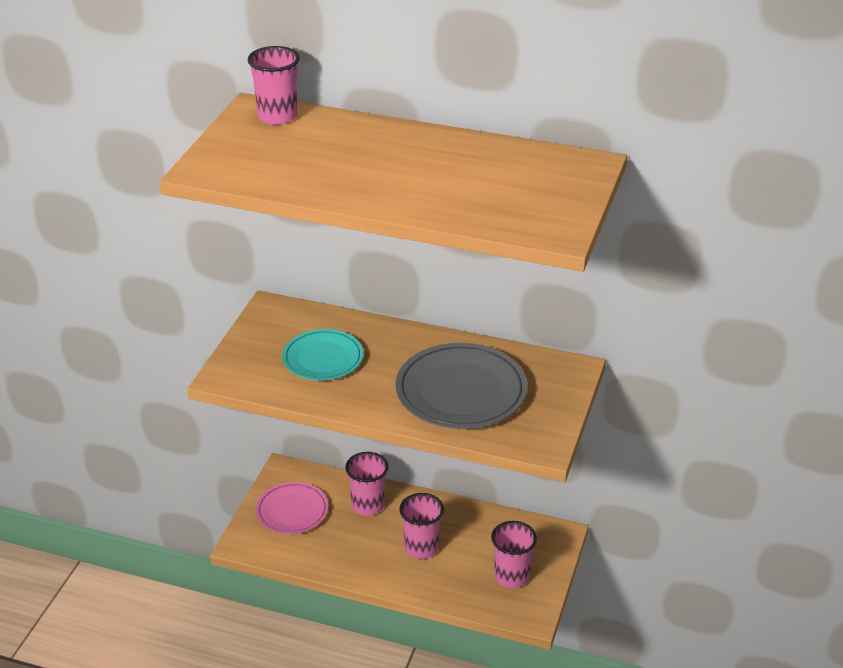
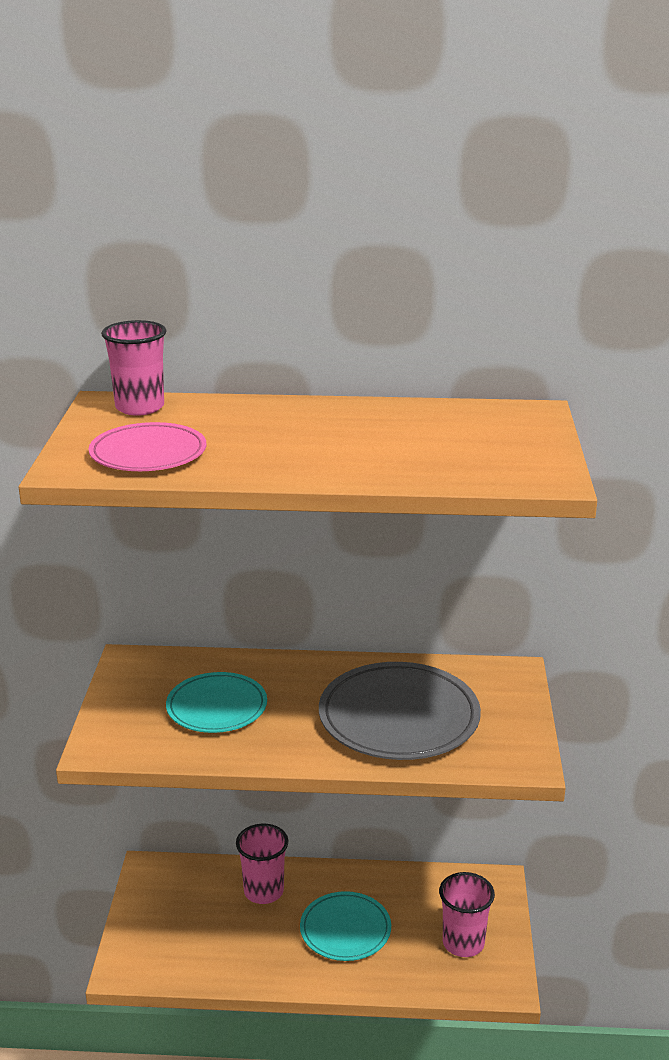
camera: 15 degrees left, 10 degrees down
pink plate [256,482,328,534] -> pink plate moved to [88,422,206,471]
pink cup [399,493,444,559] -> turquoise plate [300,891,391,961]

